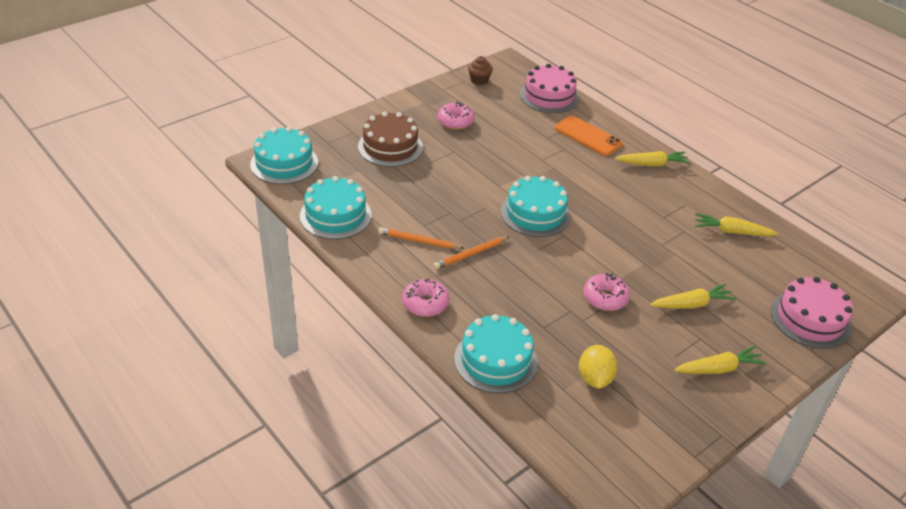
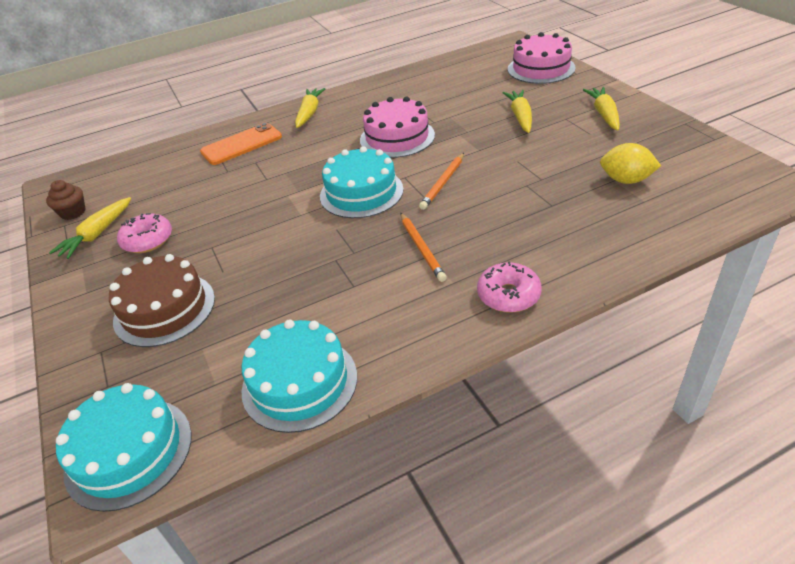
camera: 70 degrees left, 0 degrees up
orange pencil [378,227,464,249] -> orange pencil moved to [419,153,464,210]
turquoise cake [454,314,538,393] -> none
pink cake [520,64,579,113] -> pink cake moved to [360,97,435,158]
pink donut [583,273,630,311] -> none
yellow carrot [695,213,778,236] -> yellow carrot moved to [49,197,131,259]

